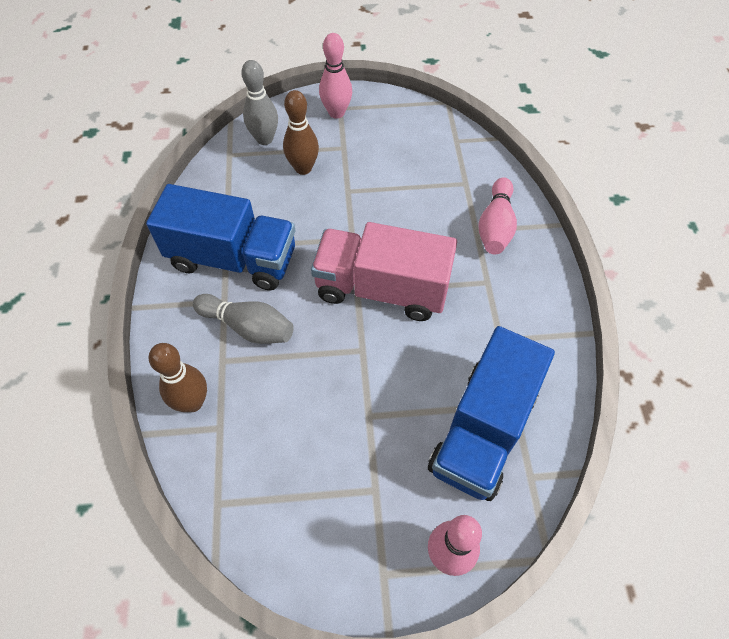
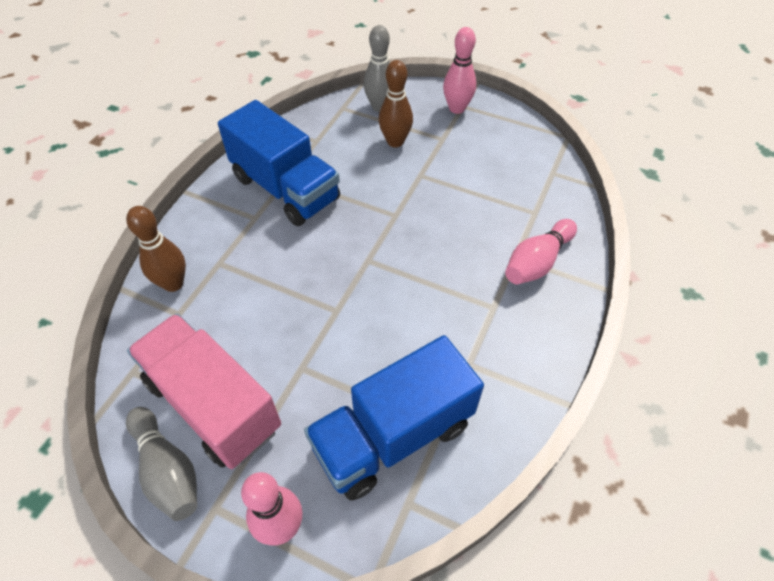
camera: 30 degrees right, 5 degrees down
grey bowling pin [193,294,294,344] -> grey bowling pin moved to [126,407,197,521]
pink truck [311,222,457,321] -> pink truck moved to [127,314,281,469]

